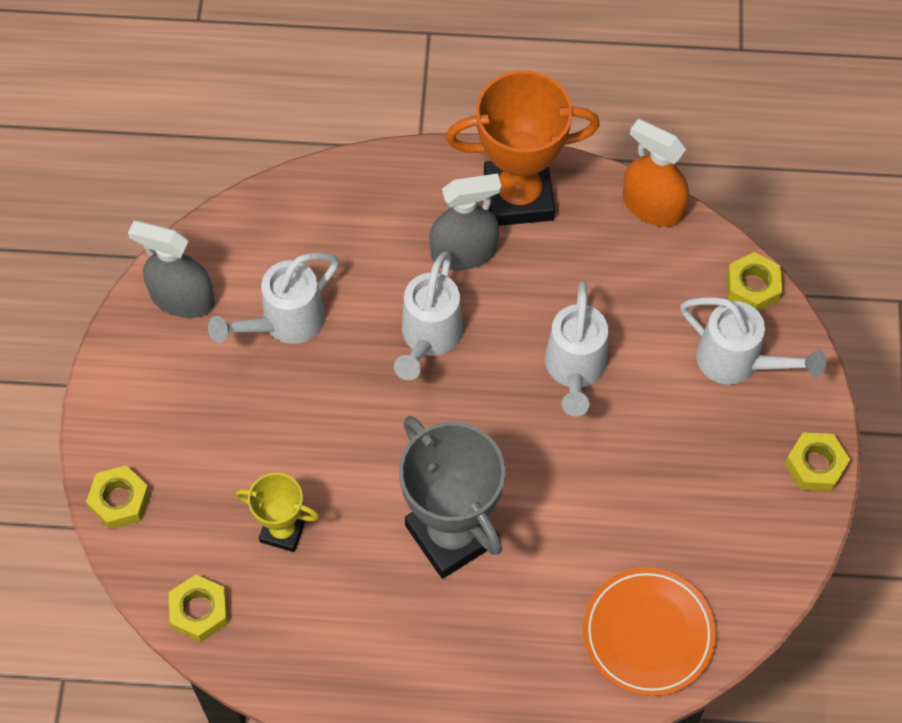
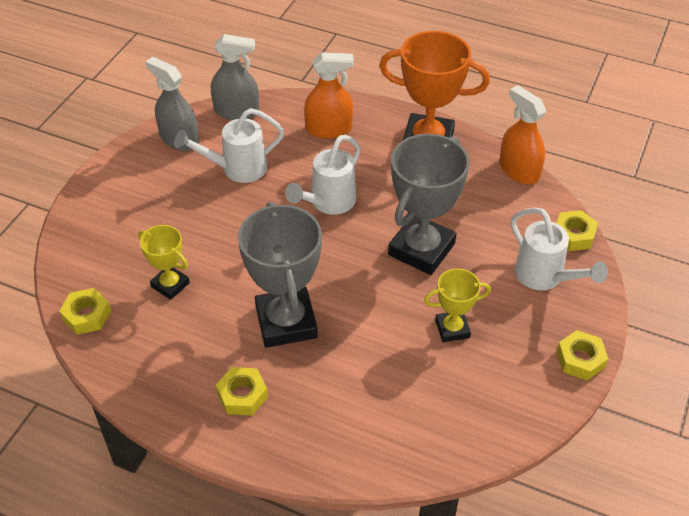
camera: 20 degrees right, 15 degrees down
yellow nut [86,465,150,529] -> yellow nut moved to [216,367,268,416]
grey spray bottle [429,174,501,270] -> grey spray bottle moved to [211,34,259,120]
white watering can [545,281,608,417] -> grey trophy [388,134,470,275]
orange plate [583,567,716,696] -> none
none -> orange spray bottle [304,52,354,138]
none -> yellow trophy [424,268,491,342]

